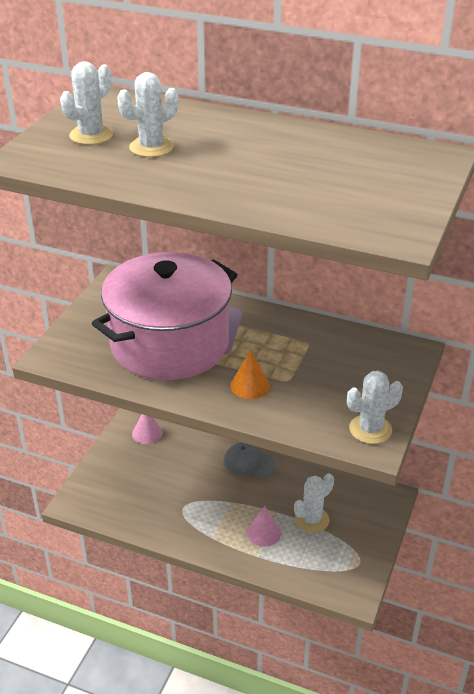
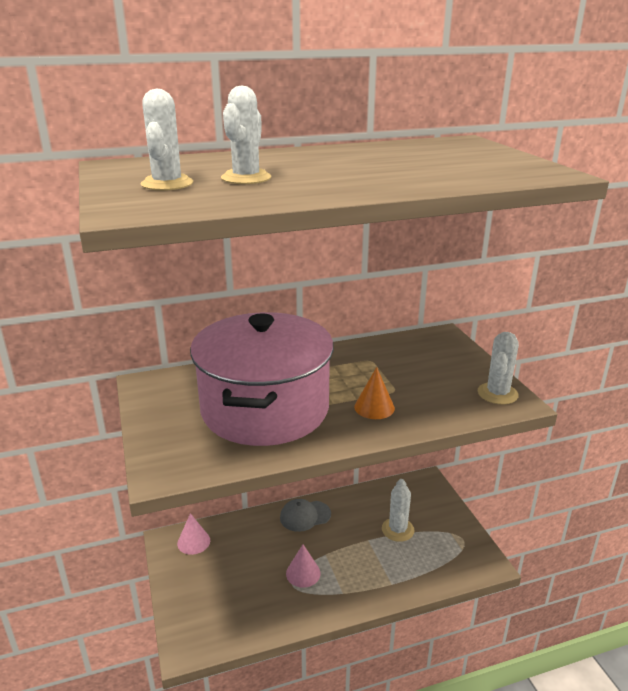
camera: 40 degrees left, 10 degrees down
pink cone [247,506,281,547] -> pink cone moved to [286,544,321,588]

